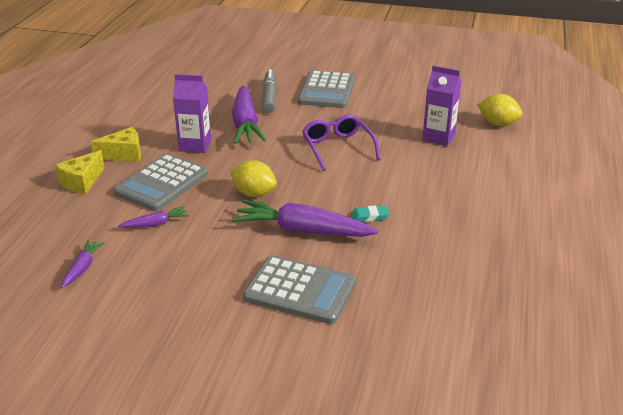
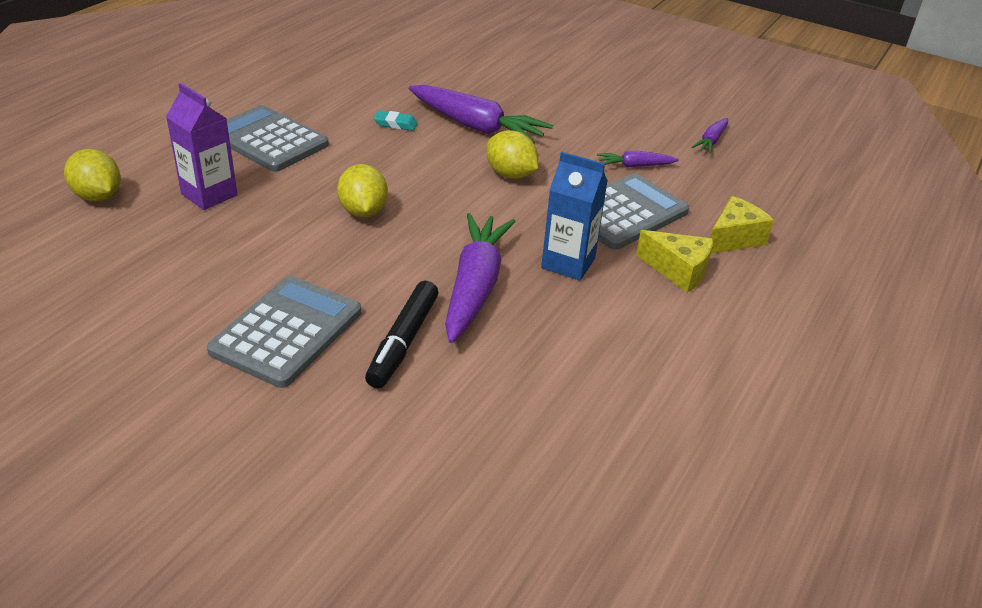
camera: 165 degrees left, 5 degrees up
yellow cheese [91,127,141,162] -> yellow cheese turned 150 degrees counterclockwise [636,230,713,292]
purple carton [173,74,211,153] -> blue carton [541,152,608,281]
grey calculator [243,255,356,324] -> grey calculator moved to [227,105,329,172]
grey marker [262,69,277,113] -> black marker [365,281,438,388]
purple glasses [302,115,381,171] -> yellow lemon [337,164,388,217]

